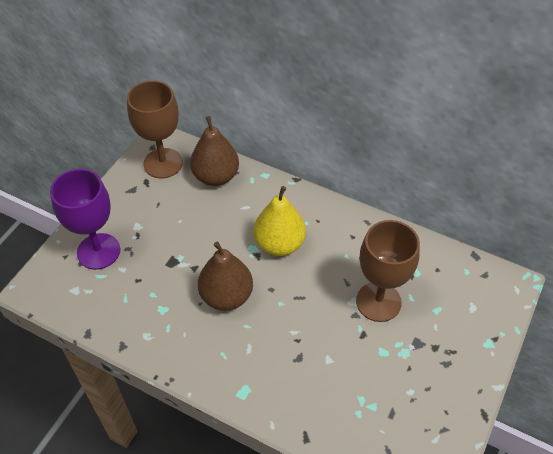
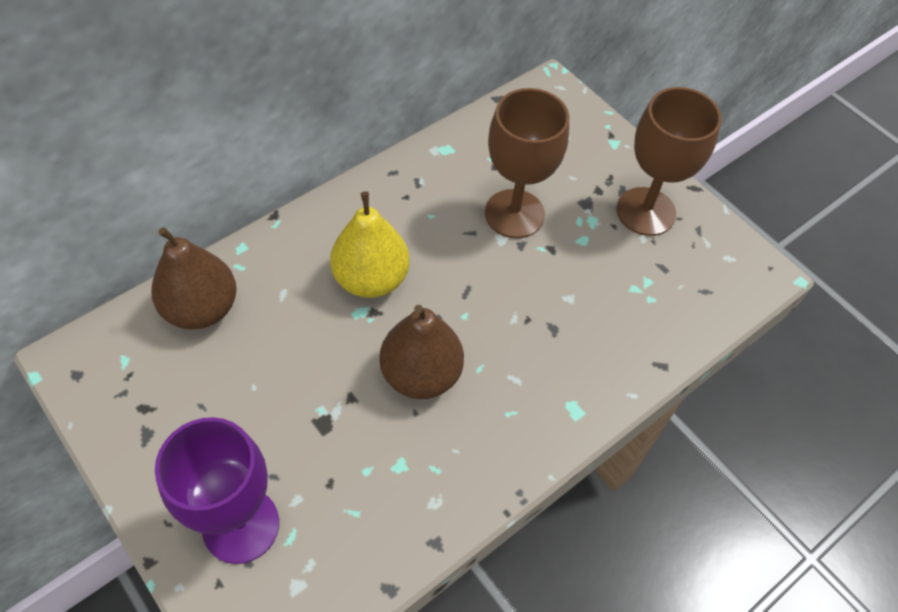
camera: 70 degrees left, 5 degrees up
brown goblet [127,81,183,178] -> brown goblet moved to [616,87,722,236]

